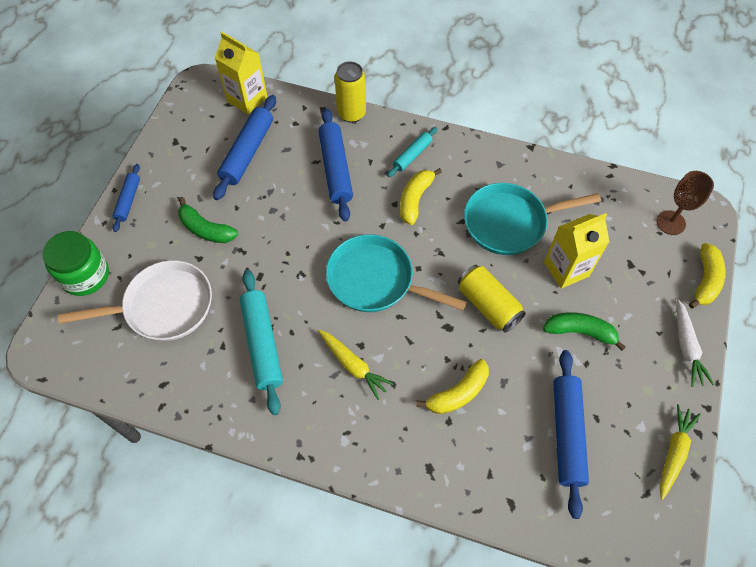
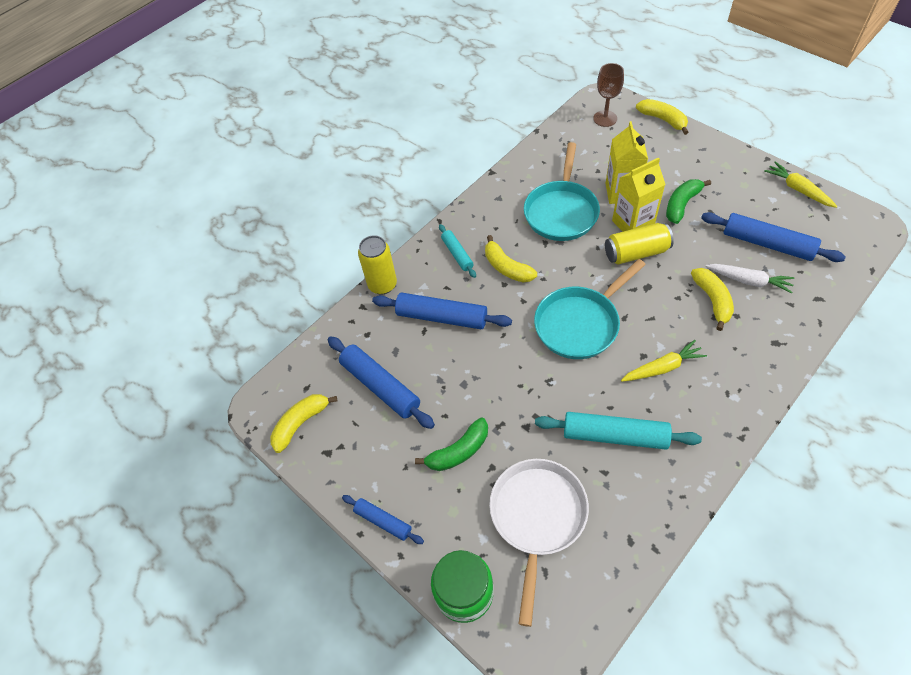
camera: 60 degrees left, 5 degrees down
yellow carton [215,32,267,115] -> yellow carton moved to [612,157,666,232]
white carrot [677,299,714,387] -> white carrot moved to [705,264,794,294]
none -> yellow banana [270,394,338,453]

